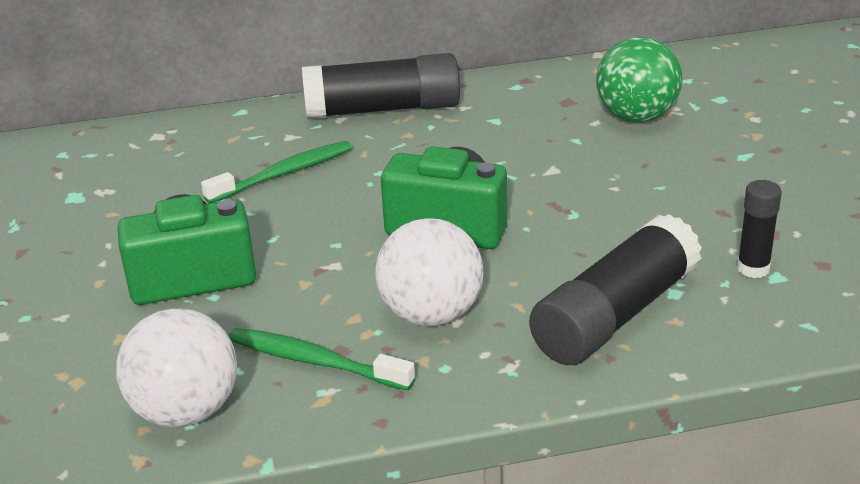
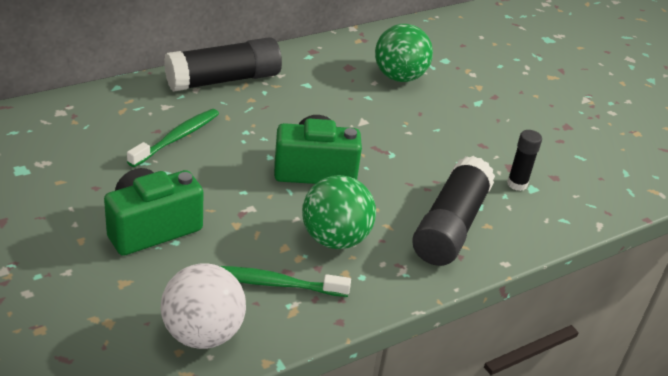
camera: 25 degrees left, 5 degrees up
white ball [375,218,483,326] -> green ball [302,175,376,249]

